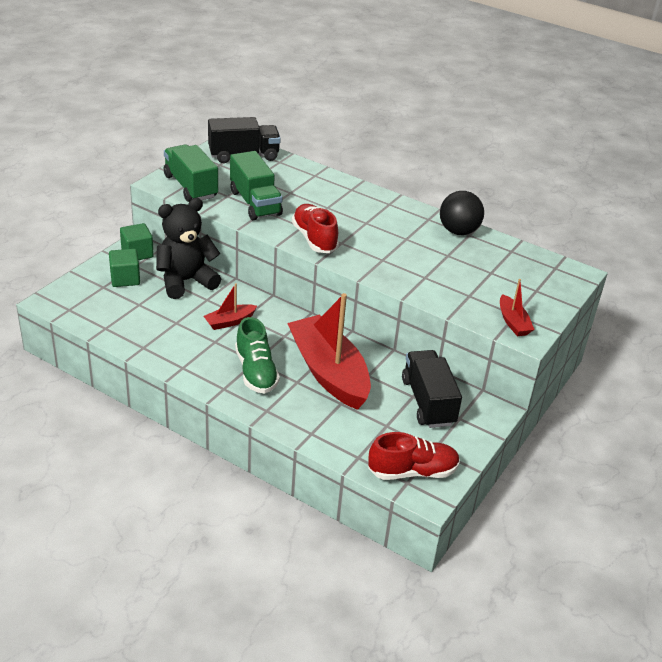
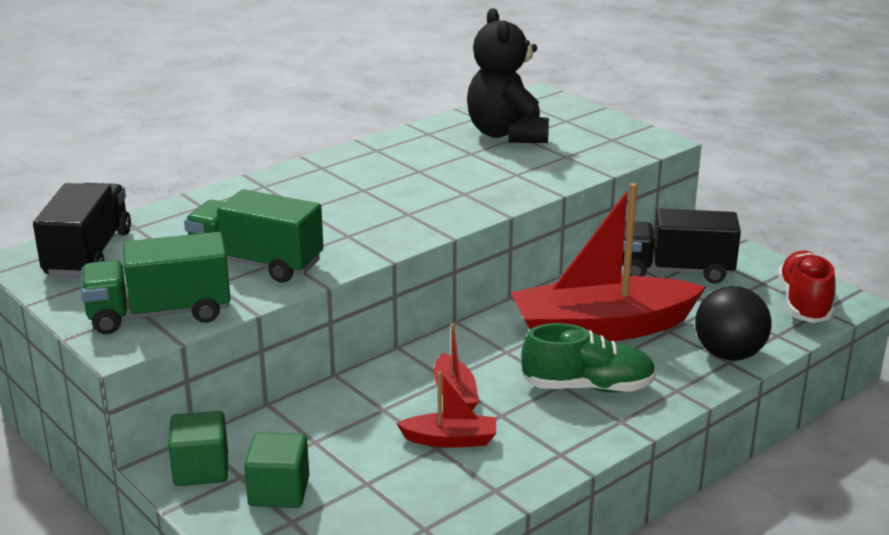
camera: 70 degrees left, 10 degrees down
black teddy bear [156,198,221,299] -> black teddy bear moved to [467,8,549,143]
green truck [230,151,283,220] -> green truck turned 150 degrees counterclockwise [184,189,324,282]
red shoe [292,204,339,253] -> none
black ball [440,191,484,235] -> black ball moved to [695,286,772,361]
red boat [500,279,535,336] -> red boat moved to [396,371,496,448]

